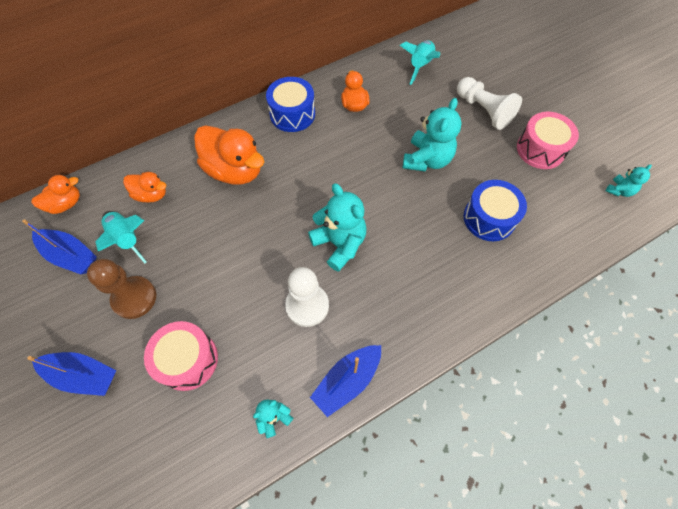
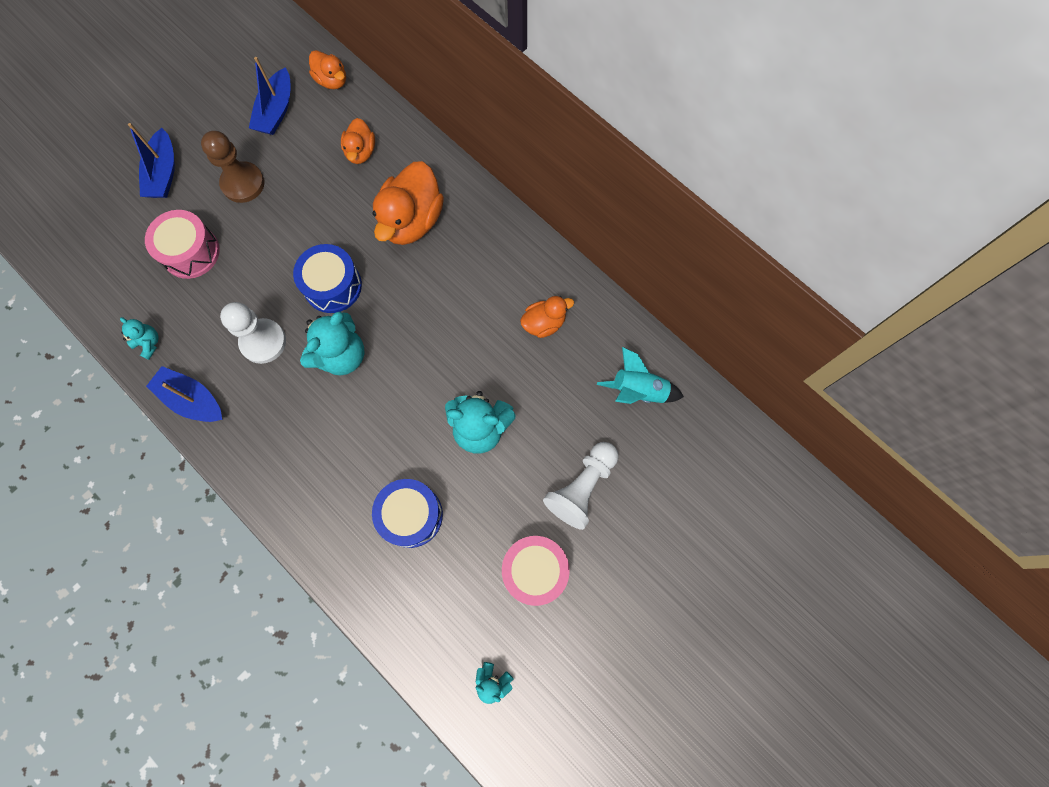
camera: 75 degrees right, 10 degrees up
turquoise rocket [95,211,147,263] -> none
blue drum [266,77,315,132] -> blue drum moved to [293,244,362,313]

